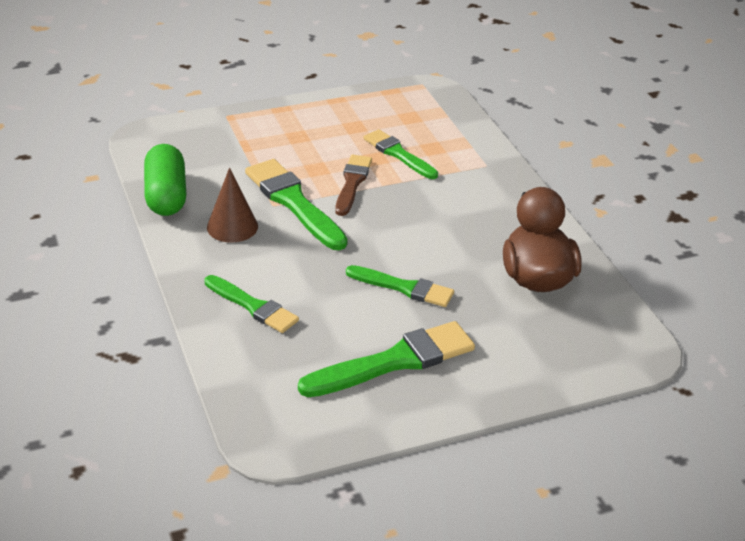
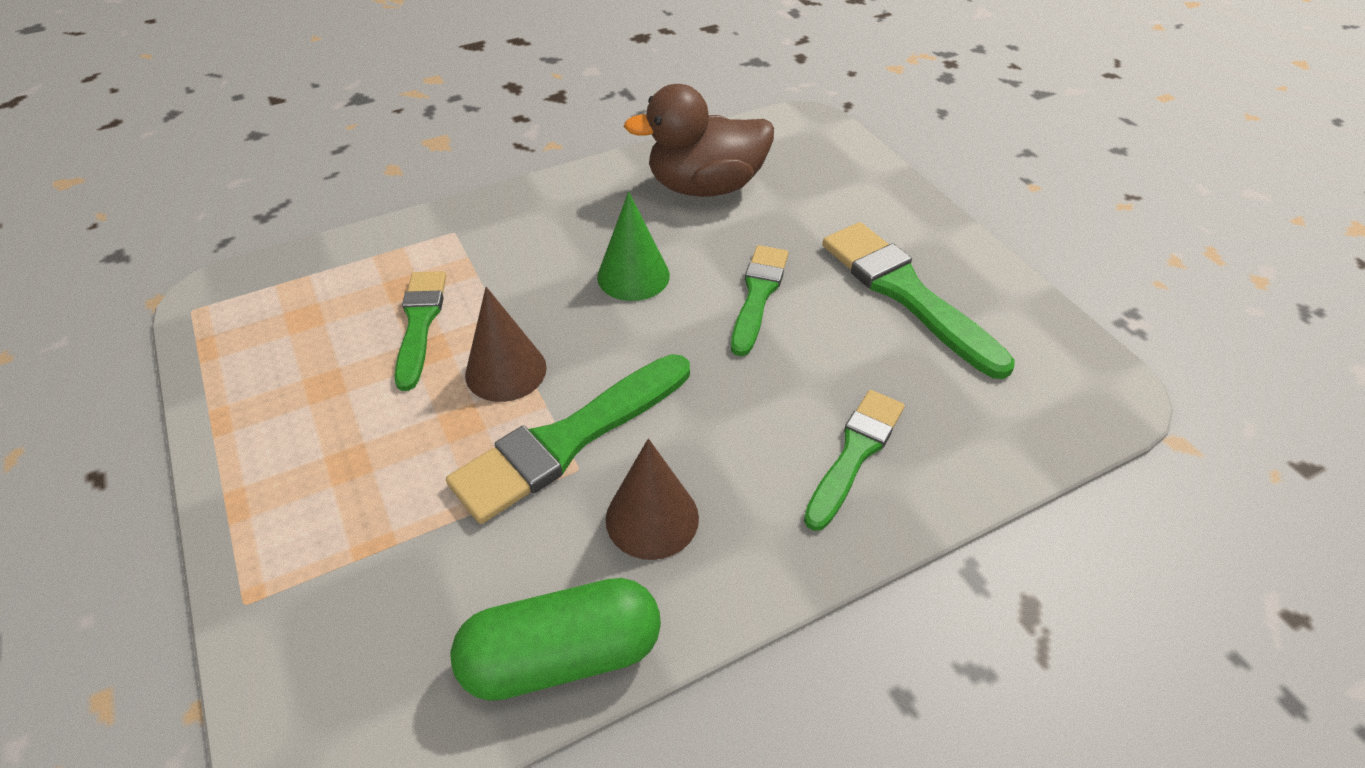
camera: 95 degrees left, 10 degrees up
brown brush [335,155,372,216] -> brown cone [465,287,547,402]
green brush [364,129,438,179] -> green brush turned 135 degrees clockwise [394,271,446,391]
none -> green cone [597,192,670,301]

